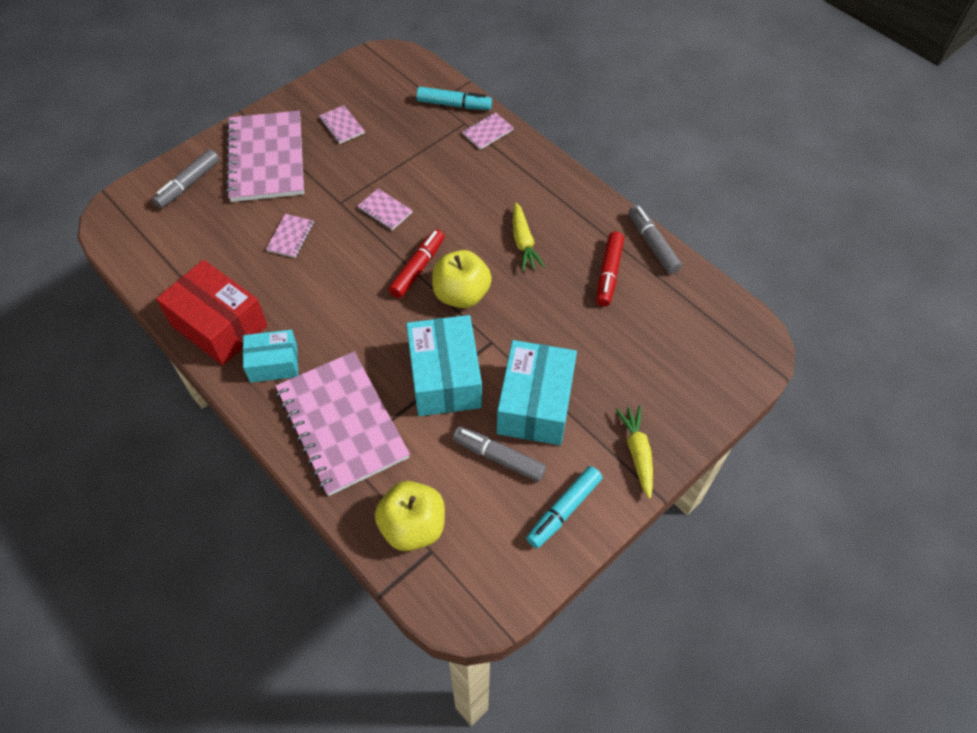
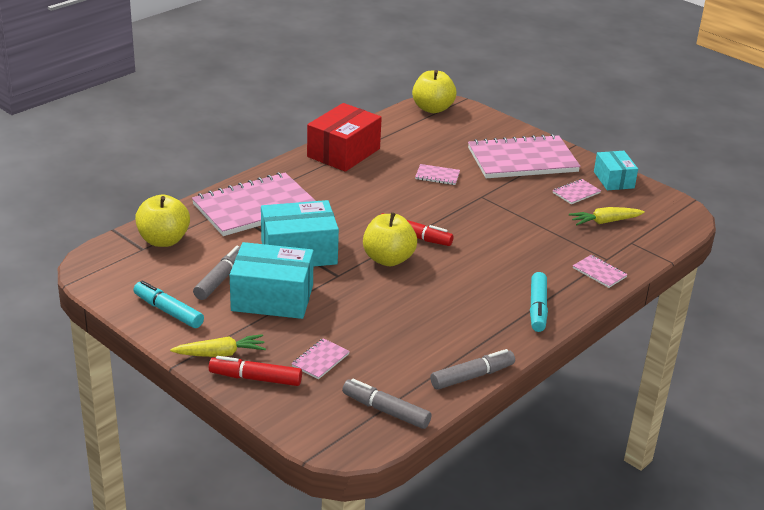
camera: 85 degrees right, 25 degrees down
grey marker [152,149,219,209] -> grey marker moved to [342,379,432,429]
turquoise box [243,330,298,383] -> turquoise box moved to [594,151,638,190]
pink notebook [358,188,413,230] -> pink notebook moved to [291,338,350,379]
turquoise marker [416,87,492,110] -> turquoise marker moved to [530,272,548,332]
yellow carrot [513,202,545,271] -> yellow carrot moved to [569,207,645,225]
red marker [596,232,624,307] -> red marker moved to [209,356,302,386]
none -> yellow apple [412,70,456,113]

